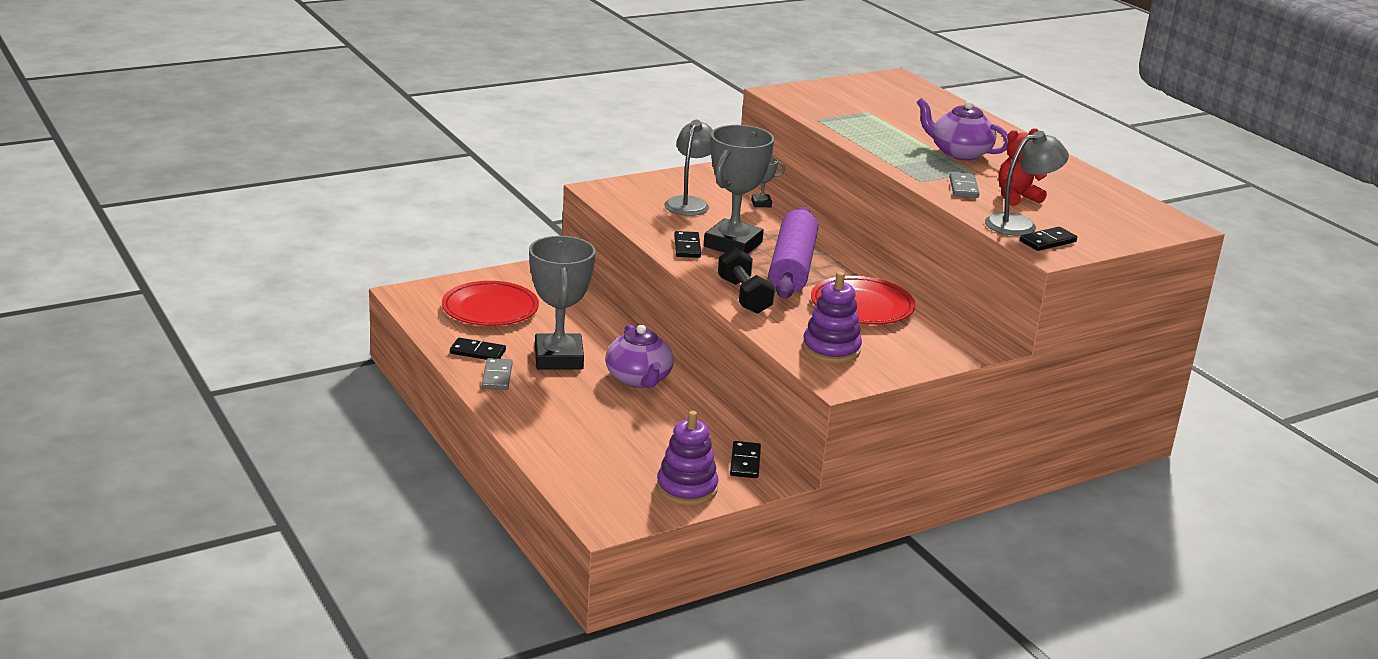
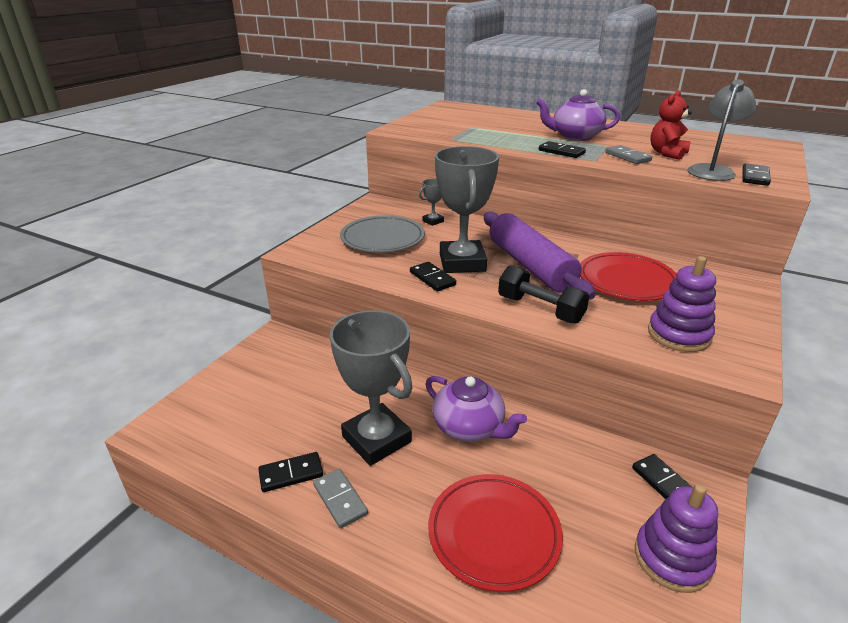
camera: 30 degrees left, 5 degrees up
red plate [442,281,539,326] -> red plate moved to [428,474,563,592]
grey lamp [664,120,713,216] -> grey plate [340,215,425,253]
none -> black domino [539,141,586,158]

